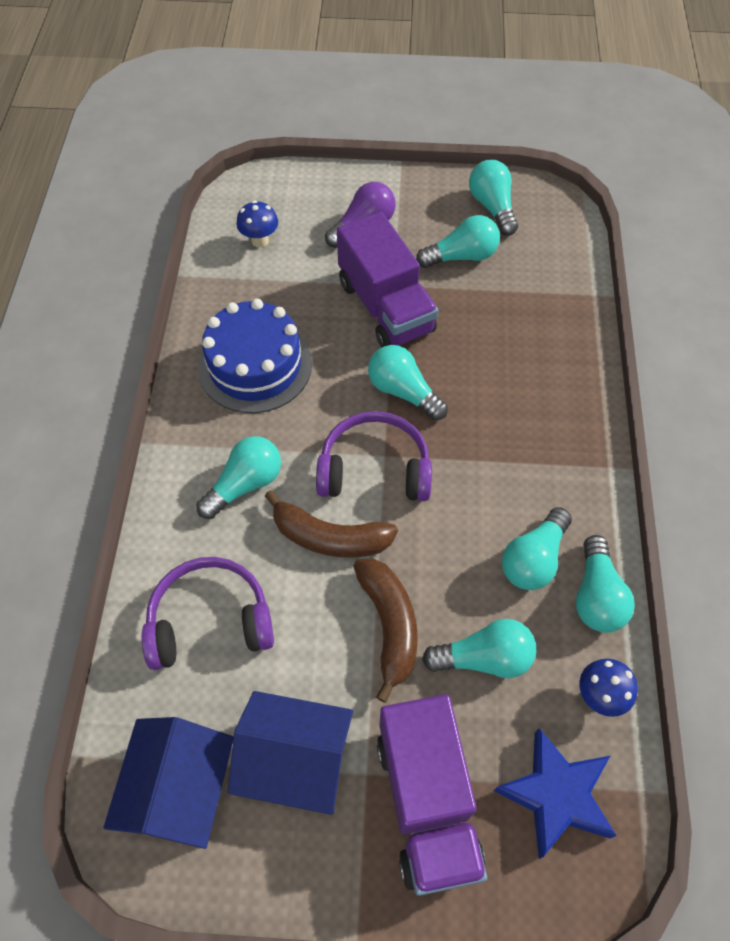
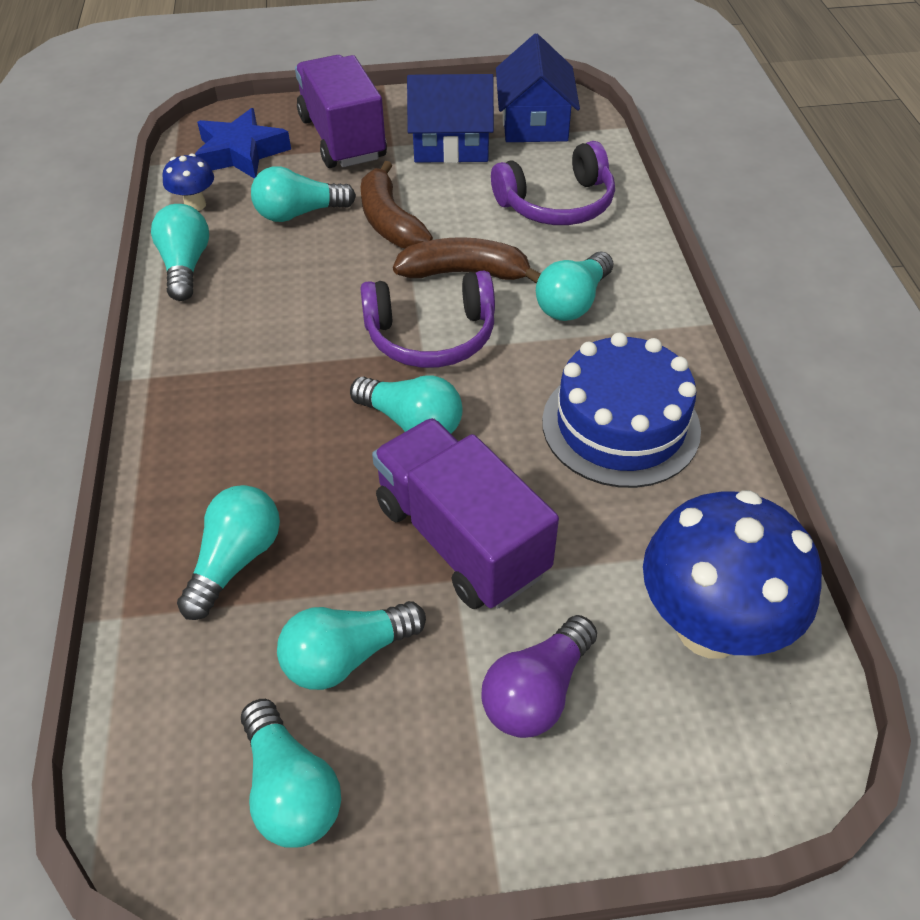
camera: 170 degrees right, 10 degrees down
blue mushroom [236,201,278,247] -> blue mushroom [643,490,822,658], size x2.18
turquoise light bulb [502,507,572,590] -> turquoise light bulb moved to [177,485,280,620]

